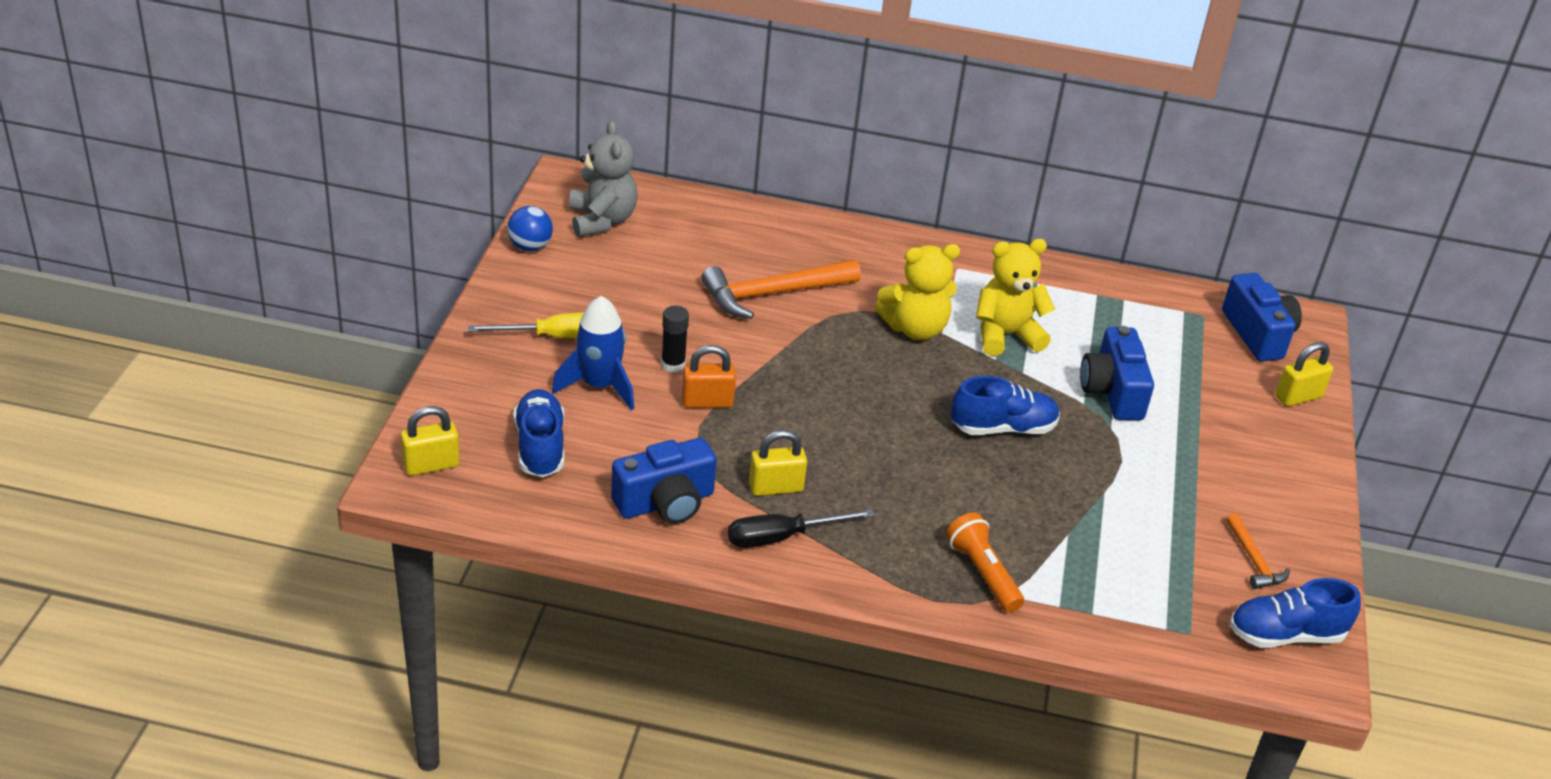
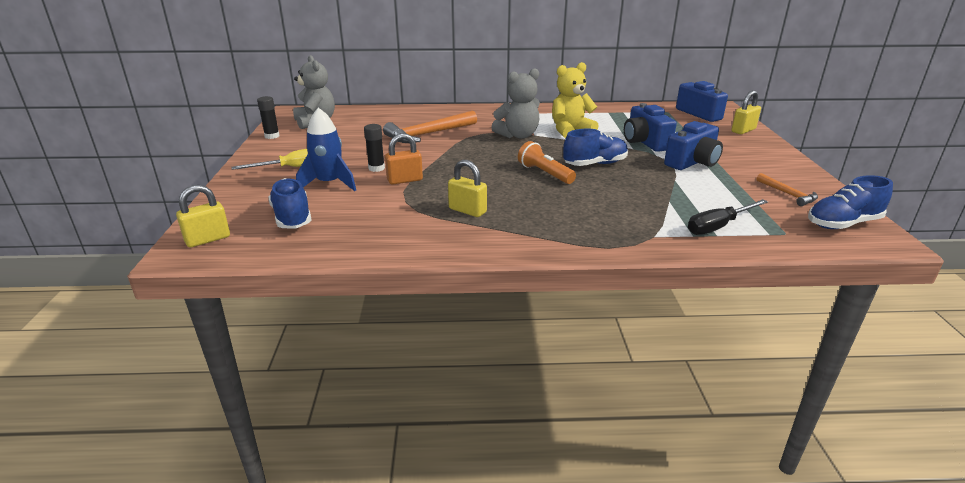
camera: 10 degrees left, 10 degrees down
blue ball [507,206,553,251] -> black glue stick [257,96,279,139]
blue camera [611,438,717,524] -> blue camera moved to [664,121,723,170]
black screwdriver [728,509,874,548] -> black screwdriver moved to [688,199,768,235]
yellow padlock [749,430,807,496] -> yellow padlock turned 60 degrees clockwise [448,160,487,217]
yellow teddy bear [875,244,960,340] -> grey teddy bear [491,68,540,139]
orange flashlight [946,512,1024,612] -> orange flashlight moved to [518,141,576,184]

